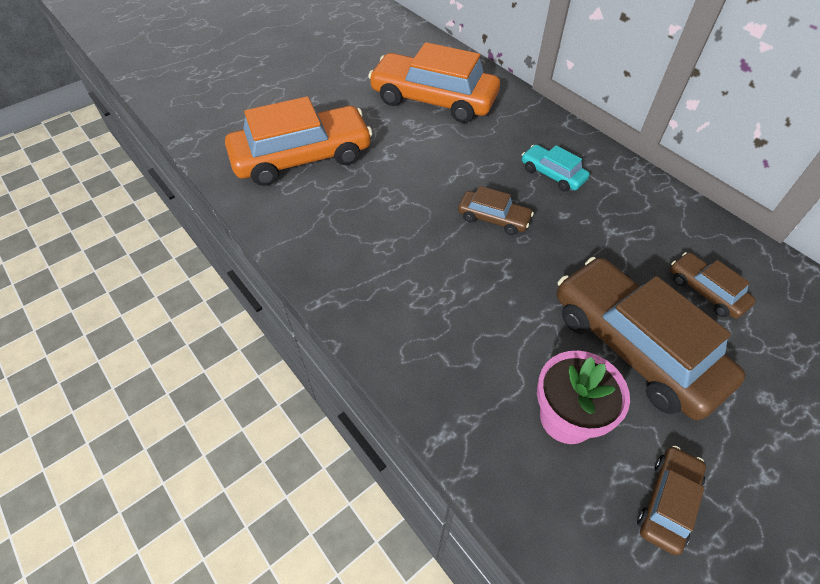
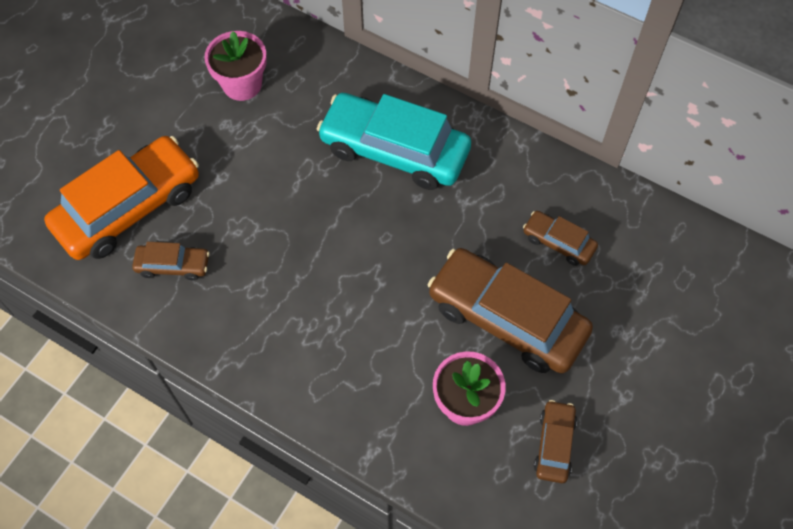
camera: 20 degrees left, 10 degrees up
orange car [368,42,500,123] -> pink flower pot [204,31,267,101]
brown car [458,186,534,235] -> brown car moved to [132,242,210,281]
turquoise car [522,145,590,192] -> turquoise car [317,93,471,190], size x2.11

